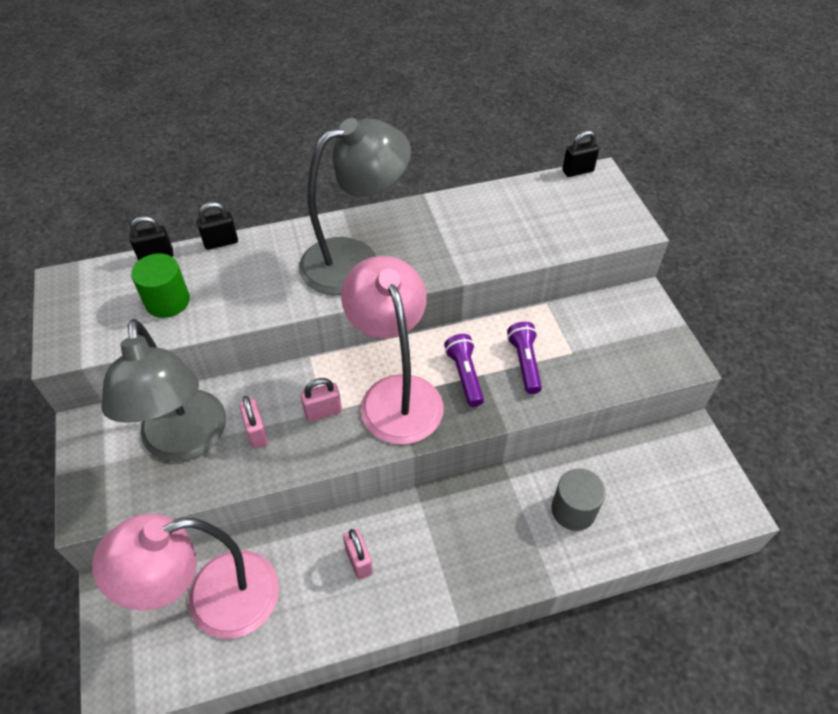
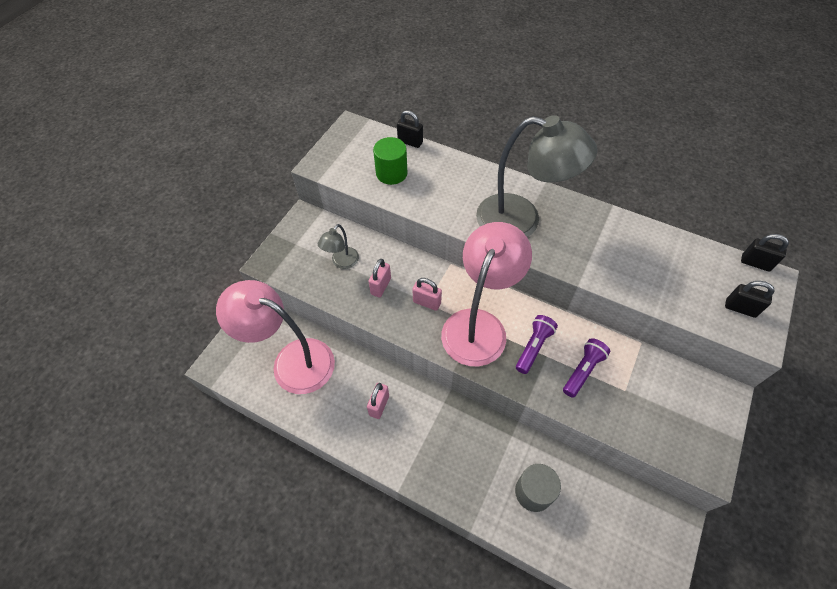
camera: 45 degrees right, 5 degrees up
grey lamp [102,319,226,462] -> grey lamp [318,224,359,269], size x0.46
black padlock [197,202,238,250] -> black padlock moved to [725,281,775,318]

